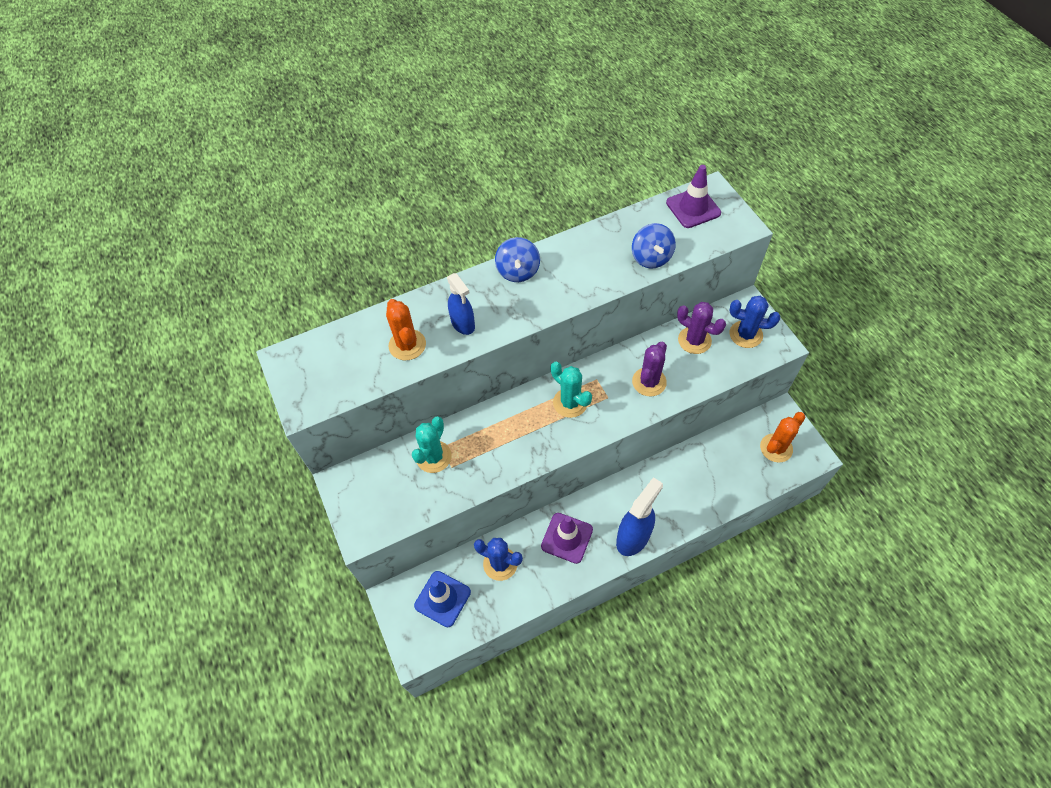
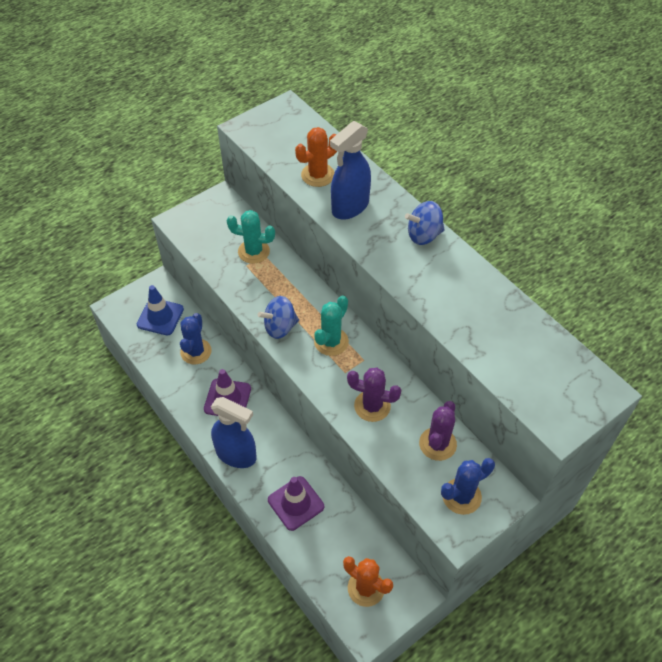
camera: 75 degrees right, 5 degrees down
blue spray bottle [447,273,475,335] -> blue spray bottle [330,121,371,219], size x1.52
blue spinning top [632,223,676,269] -> blue spinning top moved to [258,296,299,339]
purple traffic cone [666,165,721,228] -> purple traffic cone moved to [268,476,324,531]
blue cactus [729,296,780,348] -> blue cactus turned 60 degrees clockwise [441,458,495,515]

